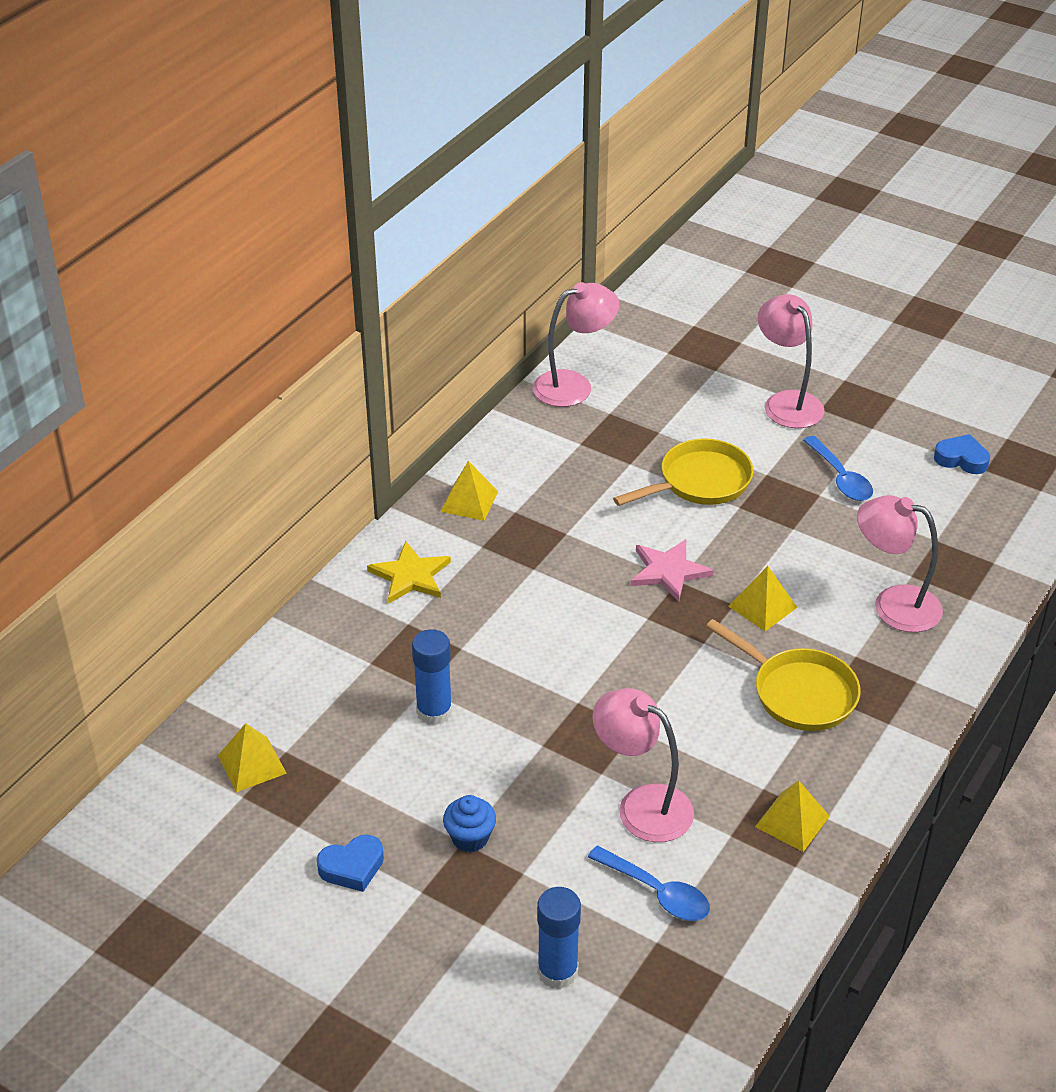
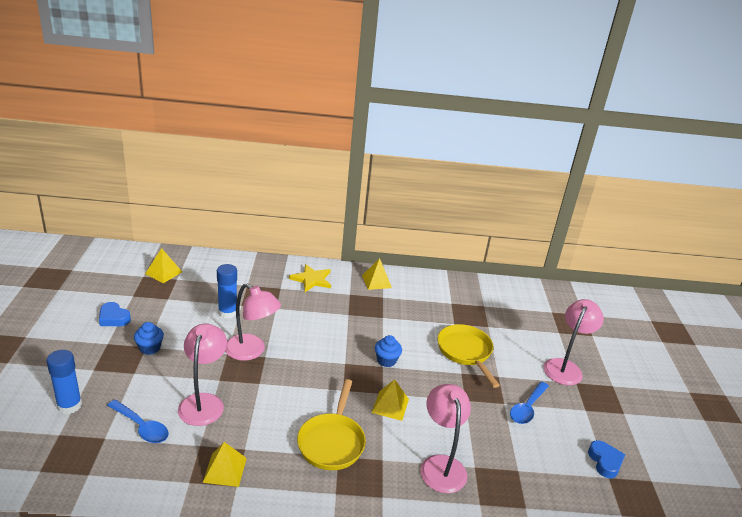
camera: 55 degrees right, 10 degrees down
pink lamp [533,282,619,407] -> pink lamp moved to [225,283,281,361]
blue spoon [588,846,710,921] -> blue spoon turned 60 degrees counterclockwise [107,400,169,443]
yellow pan [613,438,754,506] -> yellow pan turned 135 degrees counterclockwise [438,324,500,388]
pink star [631,539,713,602] -> blue cupcake [375,335,402,367]

